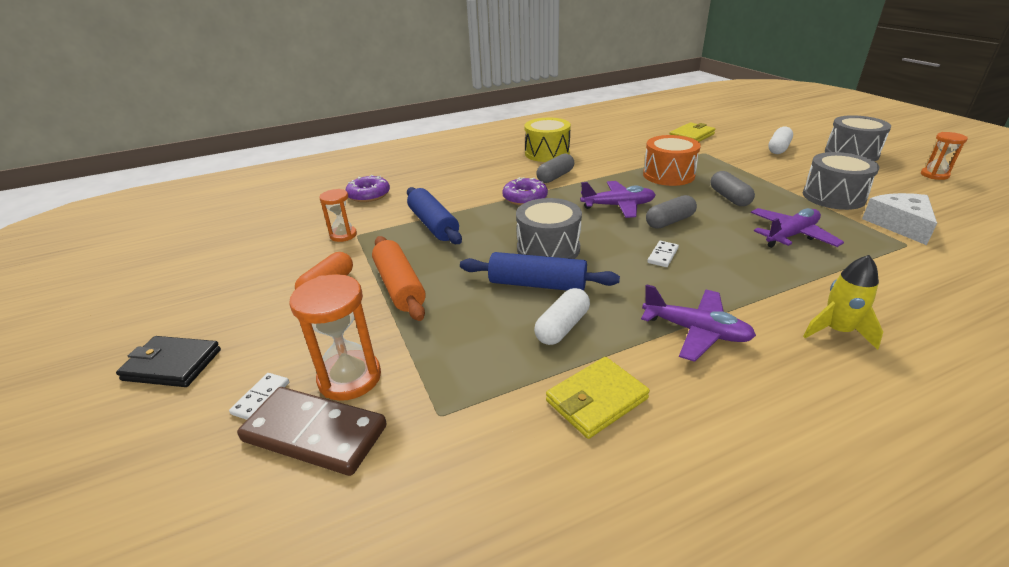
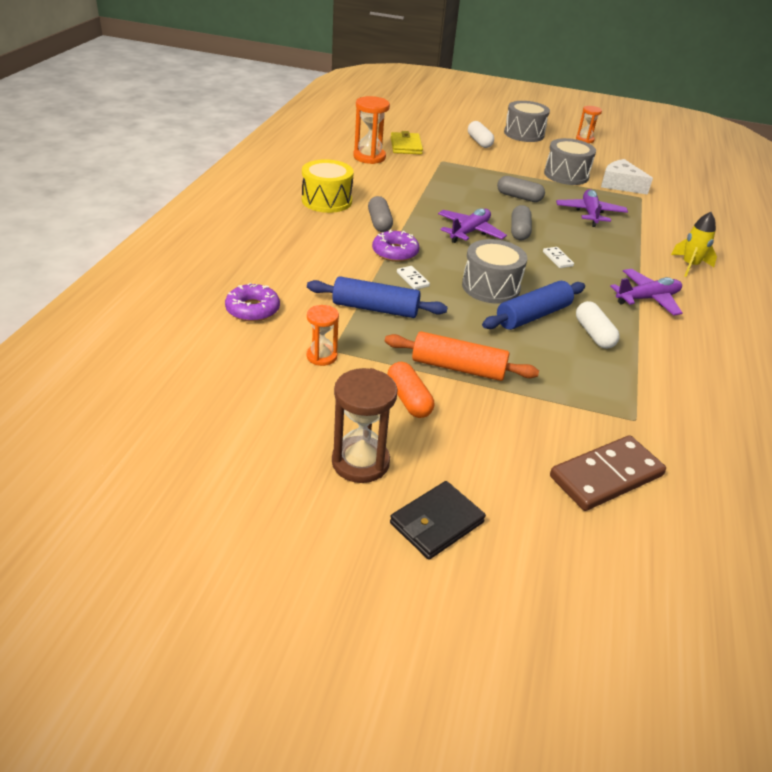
camera: 55 degrees left, 5 degrees up
white domino [229,373,289,420] -> white domino moved to [397,266,430,290]
orange hourglass [289,274,381,401] -> orange hourglass moved to [353,96,390,164]
yellow wallet [546,357,650,439] -> none
orange drum [643,135,701,186] -> none
none -> brown hourglass [332,368,398,483]

